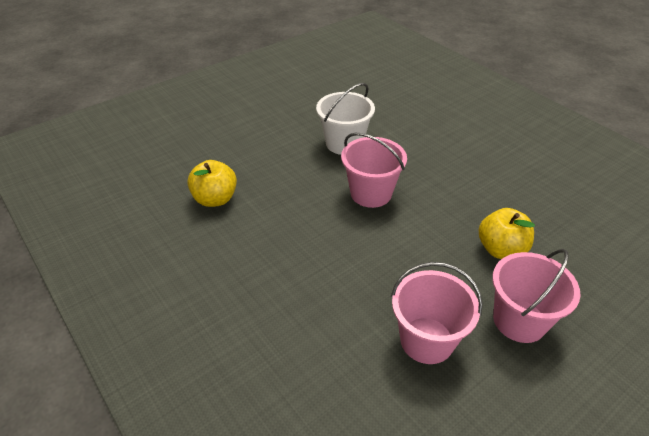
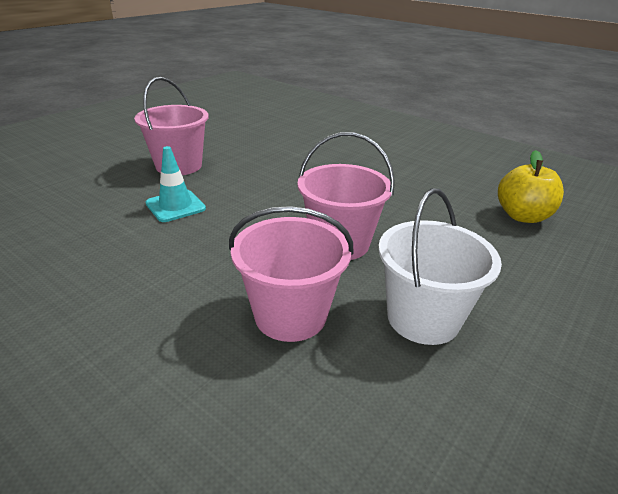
camera: 165 degrees right, 10 degrees down
pink bucket [391,262,483,364] -> pink bucket moved to [229,206,354,342]
yellow apple [479,208,535,259] -> turquoise traffic cone [146,146,206,222]

